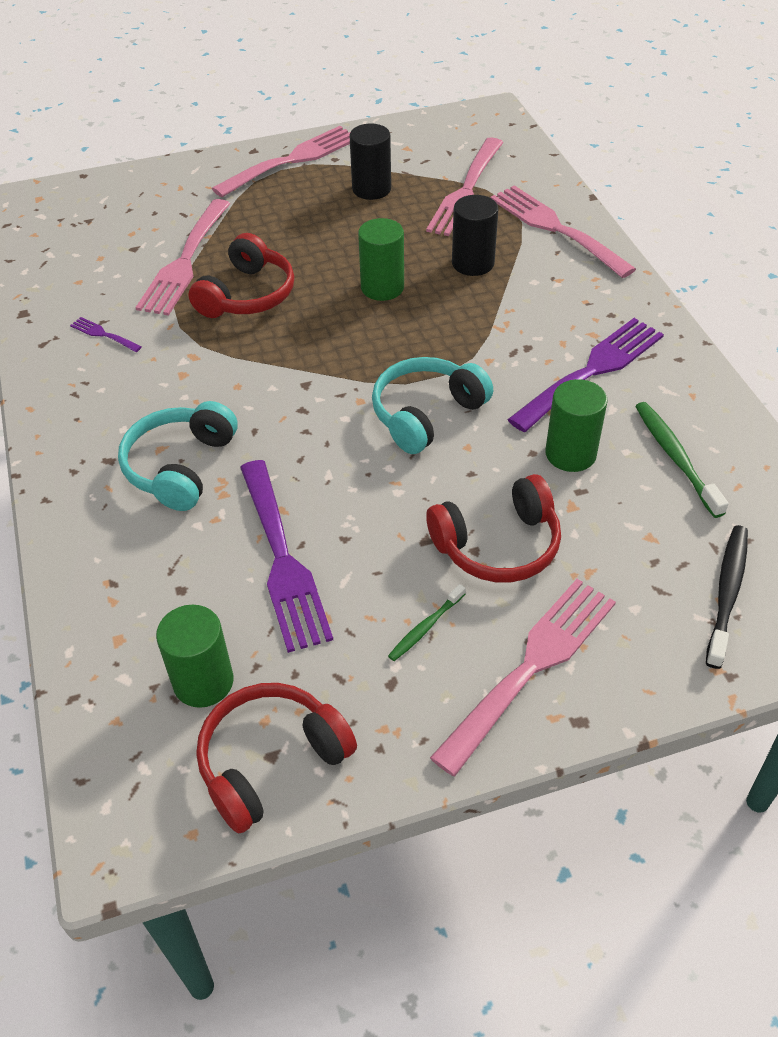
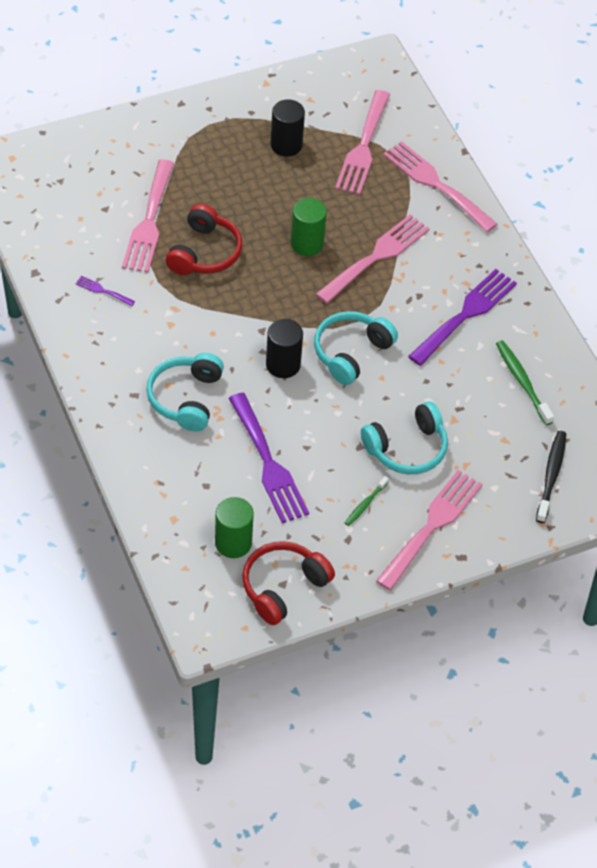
camera: 10 degrees left, 5 degrees up
pink fork [212,126,350,197] -> pink fork moved to [315,214,430,304]
red headphones [426,474,561,583] -> turquoise headphones [361,402,448,474]
black cylinder [452,195,498,276] -> black cylinder moved to [266,319,303,378]
green cylinder [545,379,608,472] -> none

